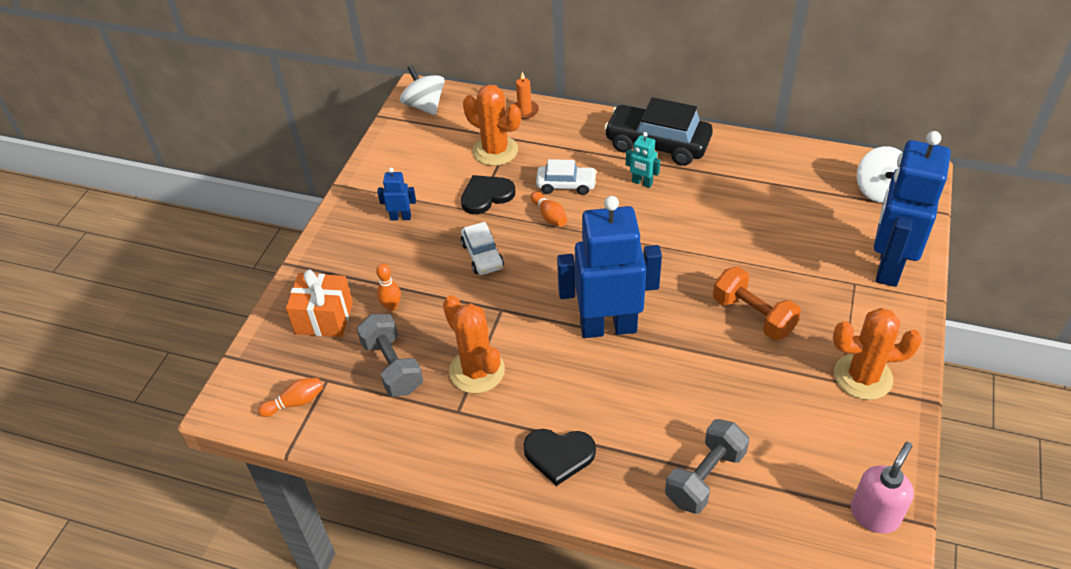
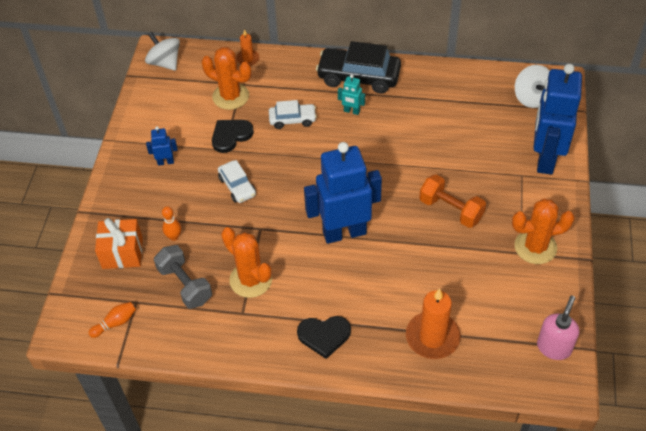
camera: 10 degrees left, 5 degrees up
orange bowling pin [531,191,567,226] -> none
grey dumbbell [665,419,750,514] -> orange candle [406,288,461,359]

